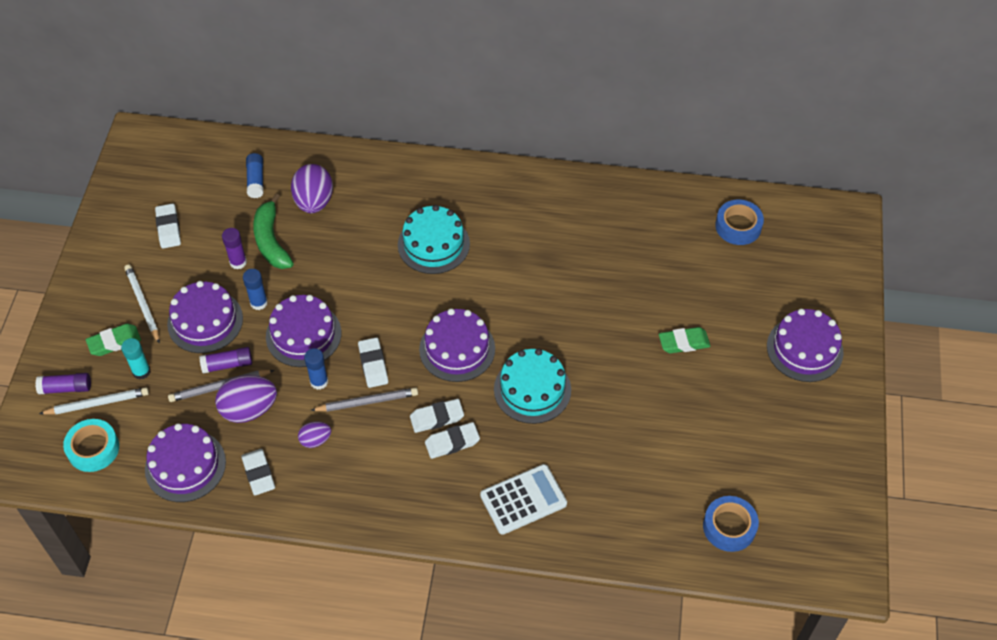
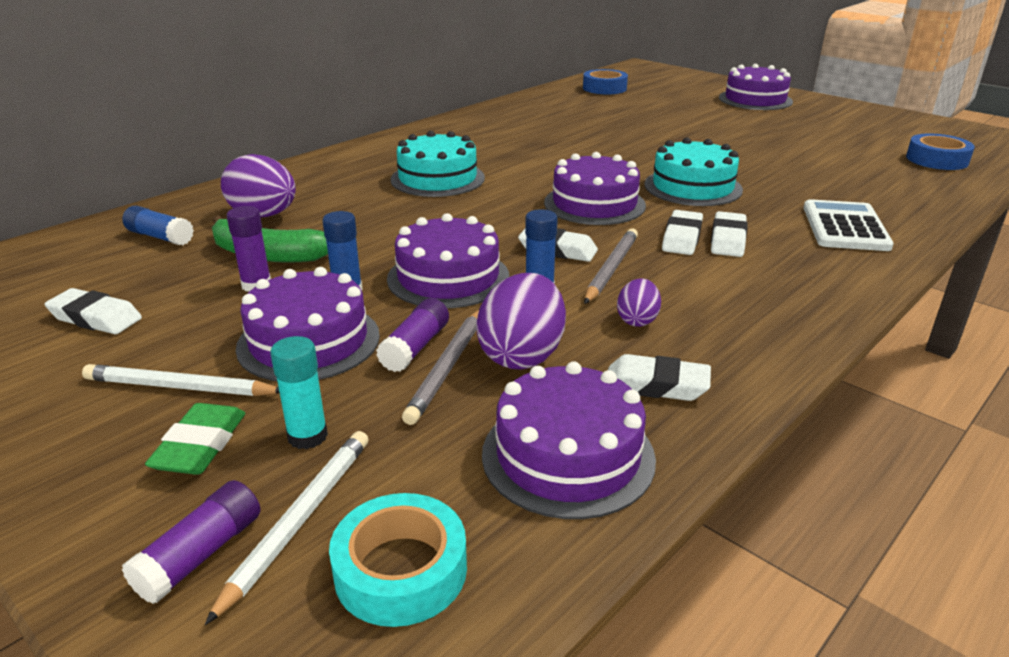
camera: 55 degrees left, 25 degrees down
green eraser [659,327,711,353] -> none

